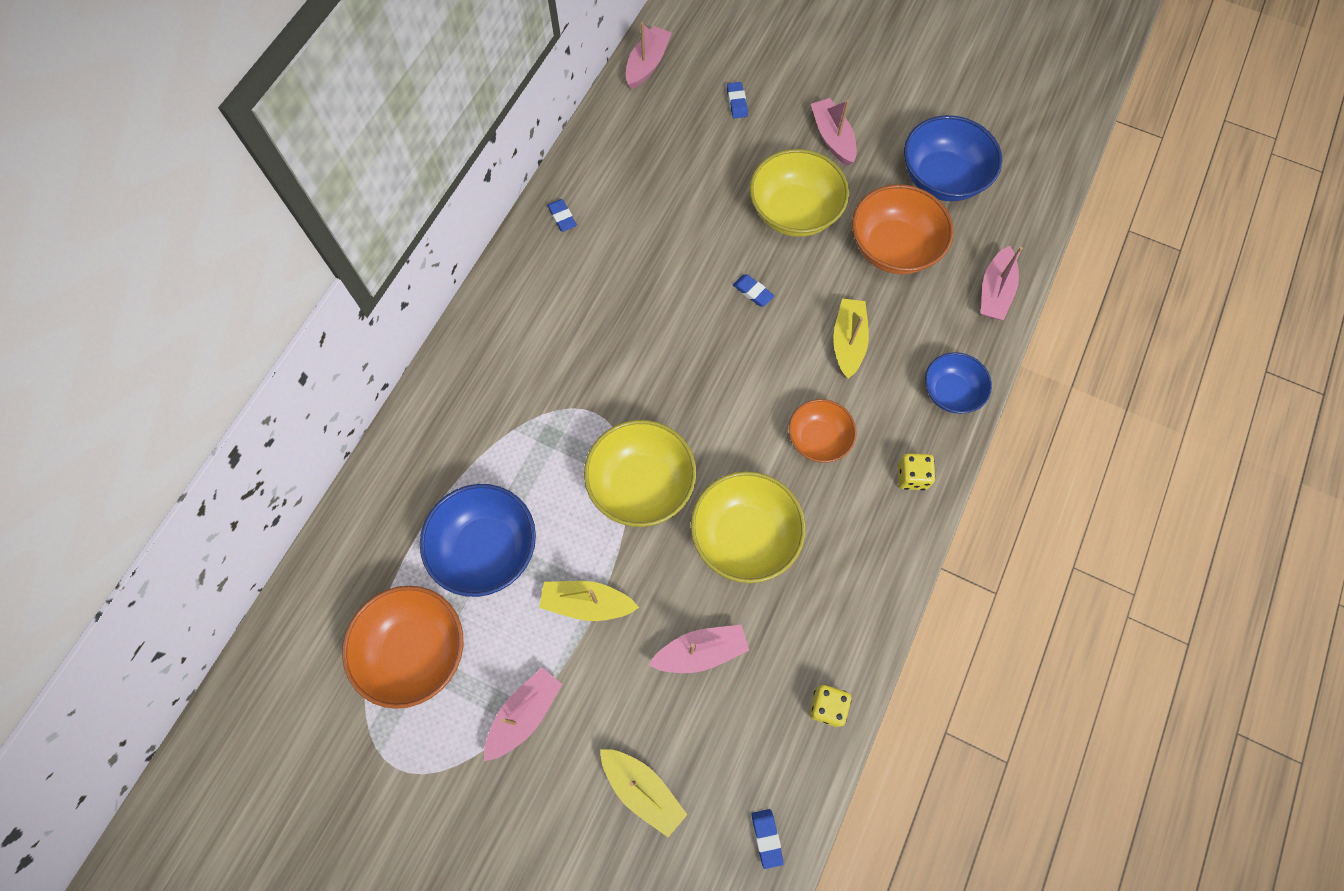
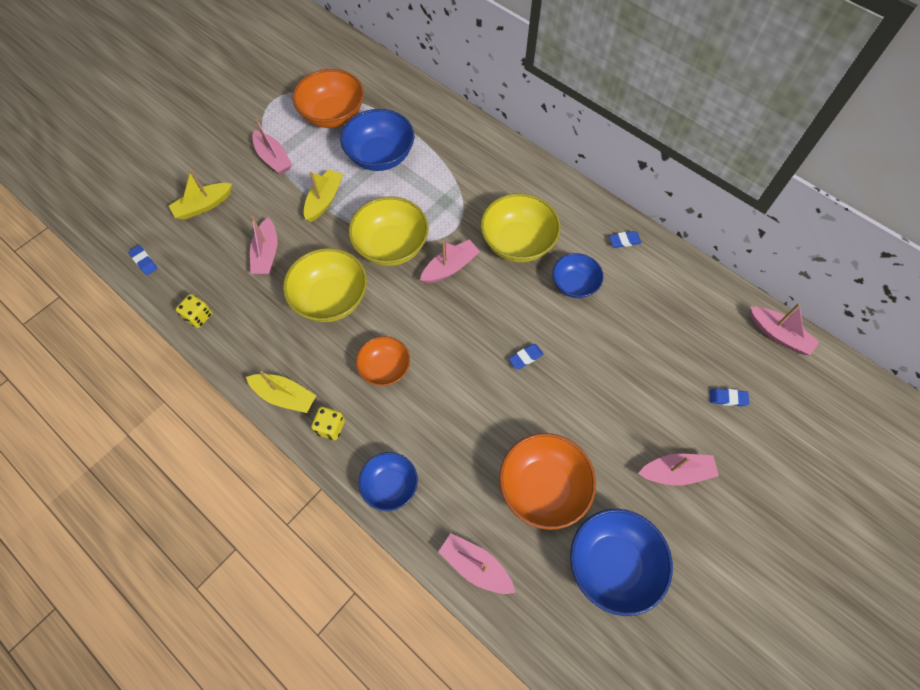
camera: 105 degrees right, 5 degrees down
yellow bowl [750,149,849,237] -> yellow bowl moved to [481,193,561,262]
blue eraser [752,809,784,869] -> blue eraser turned 45 degrees clockwise [128,245,158,275]
yellow boat [833,298,869,379] -> yellow boat moved to [246,371,317,413]
none -> pink boat [420,239,480,283]
none -> blue bowl [552,253,603,298]

